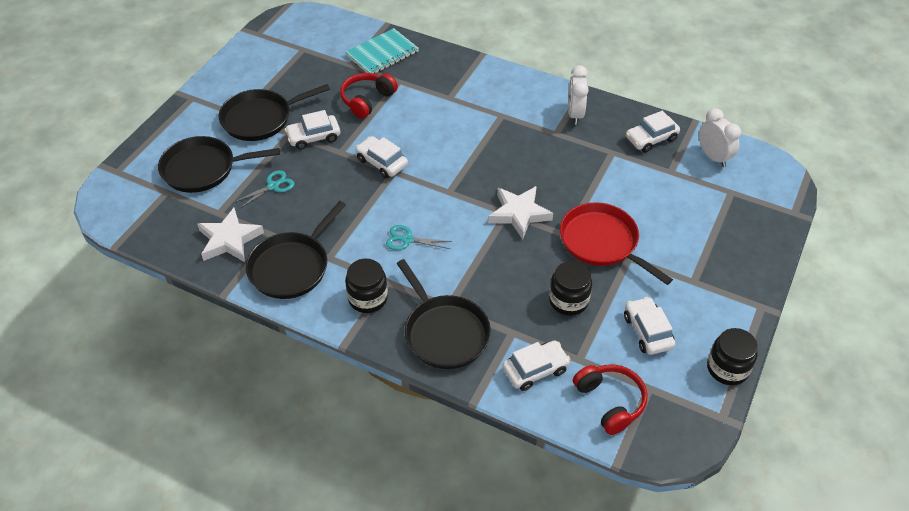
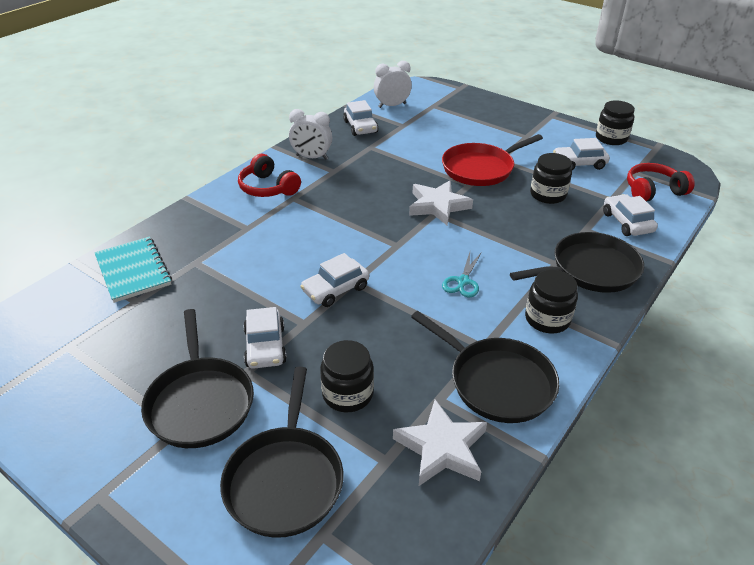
camera: 80 degrees left, 10 degrees down
turquoise scissors [234,170,295,209] -> black jar [320,340,374,413]
red headphones [340,73,398,118] -> red headphones moved to [238,154,301,197]

